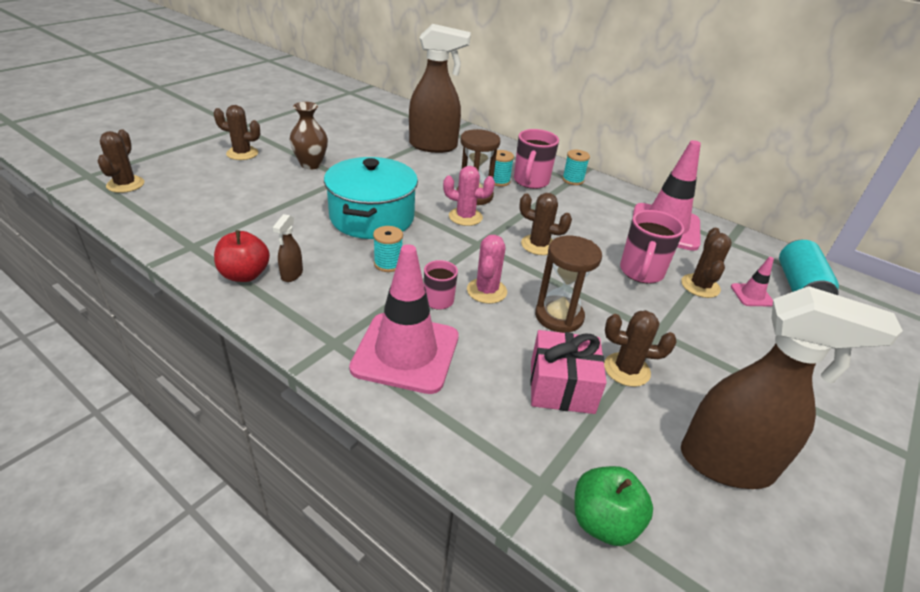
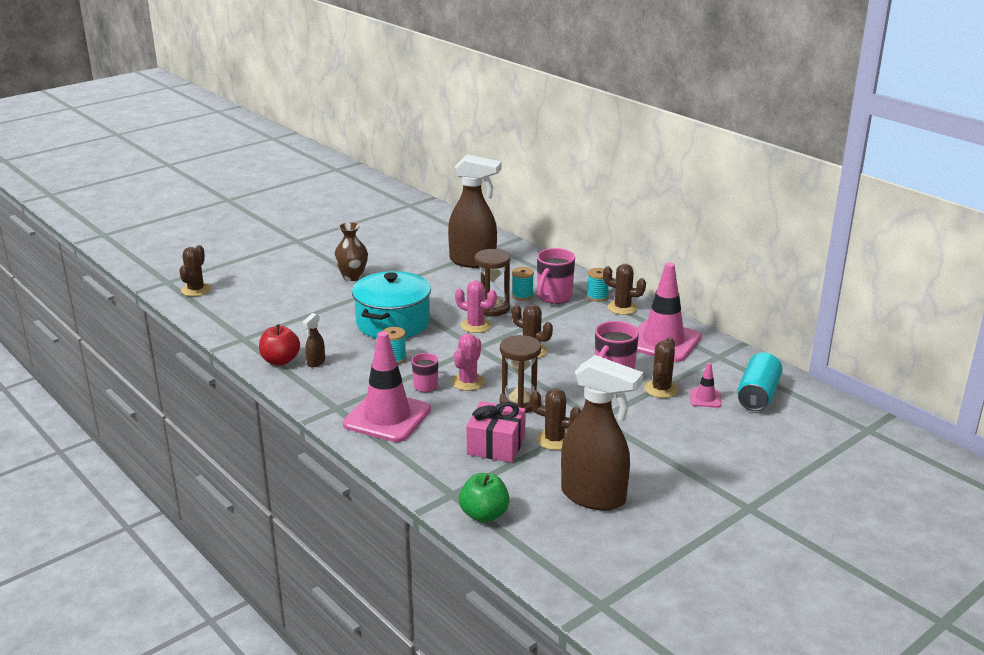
camera: 15 degrees right, 10 degrees down
brown cactus [213,105,260,160] -> brown cactus moved to [603,264,646,315]

